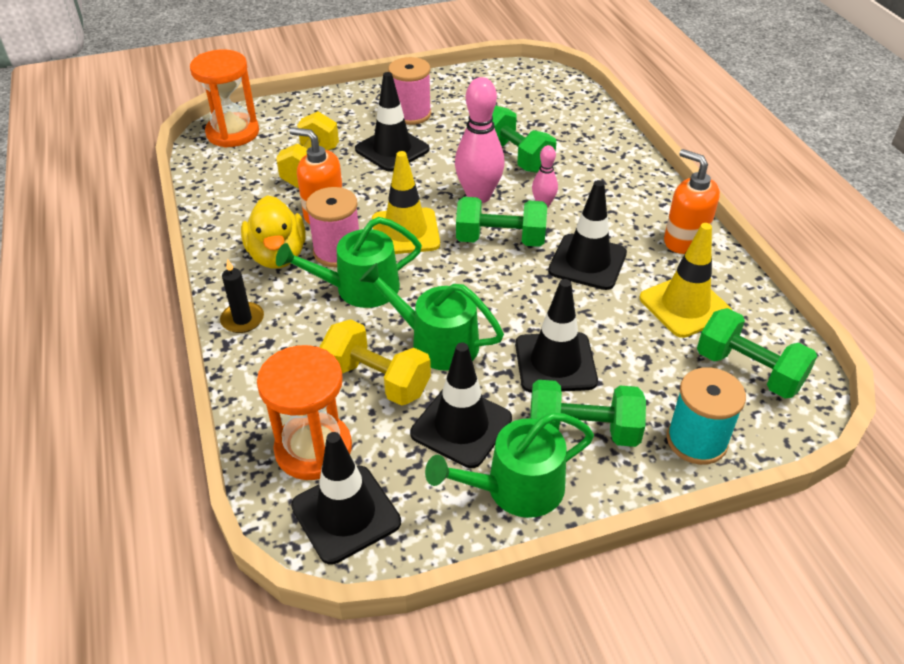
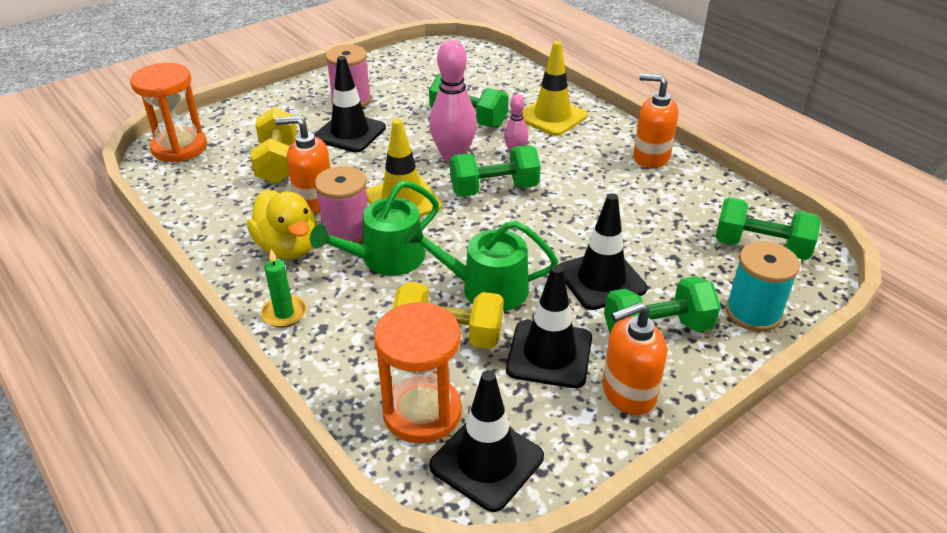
camera: 20 degrees left, 5 degrees down
black candle [220,259,264,333] -> green candle [261,249,307,327]
green watering can [425,412,594,518] -> orange soap dispenser [603,302,667,415]
black traffic cone [548,180,627,290] -> none
yellow traffic cone [640,223,732,338] -> yellow traffic cone moved to [523,41,588,136]

